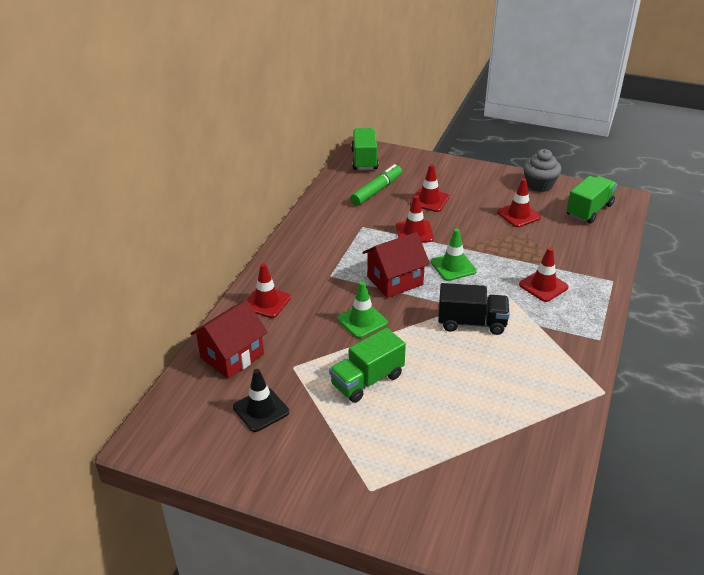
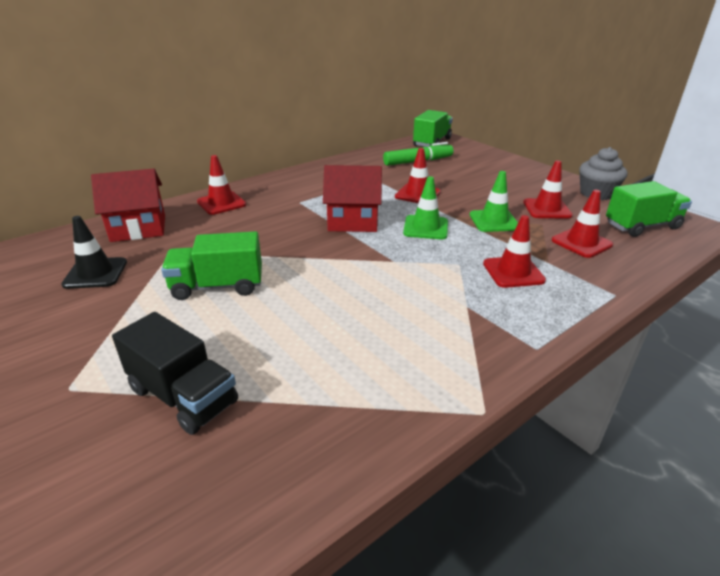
camera: 30 degrees right, 5 degrees down
green traffic cone [337,281,388,338] -> green traffic cone moved to [469,171,518,232]
red traffic cone [410,164,449,212] -> red traffic cone moved to [551,190,613,258]
black truck [438,283,510,335] -> black truck moved to [112,312,238,435]

